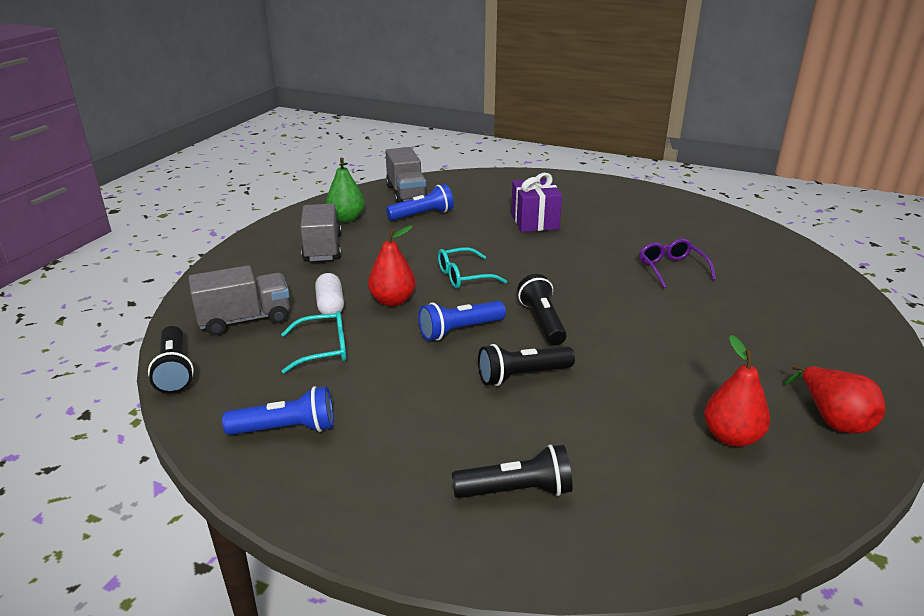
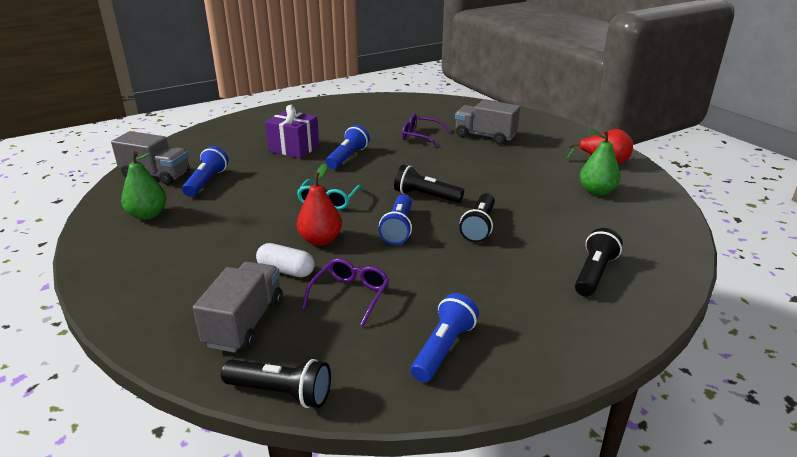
camera: 55 degrees left, 0 degrees up
turquoise glasses [281,311,346,373] -> purple glasses [302,258,389,327]
grey truck [300,204,341,262] -> grey truck moved to [455,100,520,144]
red pear [704,335,770,447] -> green pear [580,129,621,196]
none -> blue flashlight [326,125,370,169]

